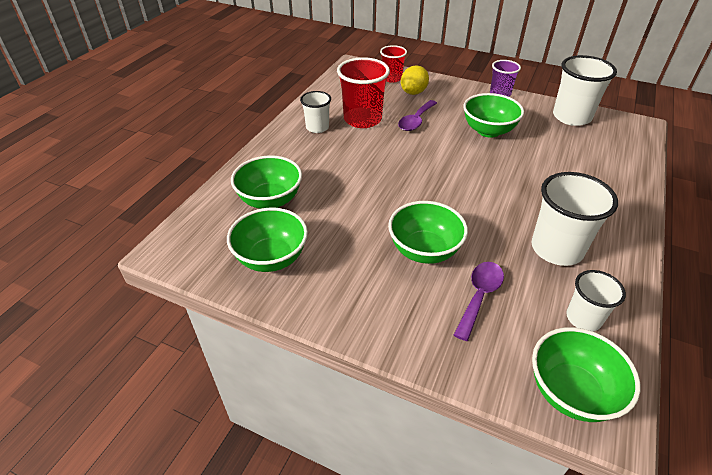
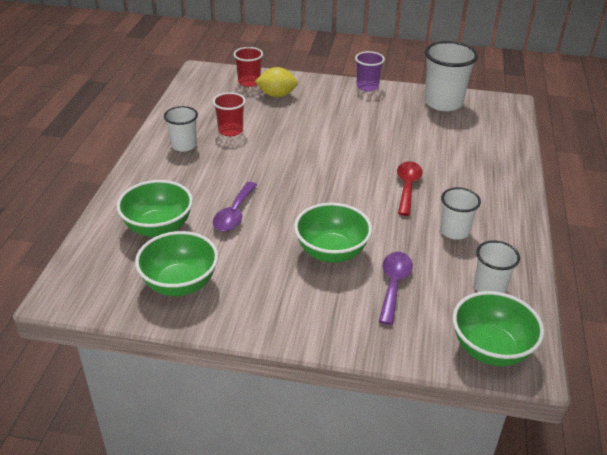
camera: 15 degrees left, 5 degrees down
red cup [337,57,390,128] -> red cup [213,92,246,137], size x0.59
purple spoon [398,100,437,131] -> purple spoon moved to [213,182,257,232]
yellow lemon [401,65,429,95] -> yellow lemon turned 75 degrees clockwise [255,67,298,97]
green bowl [463,93,524,138] -> none
white cup [531,172,618,266] -> white cup [440,187,481,240], size x0.59
none -> red spoon [397,161,423,216]

